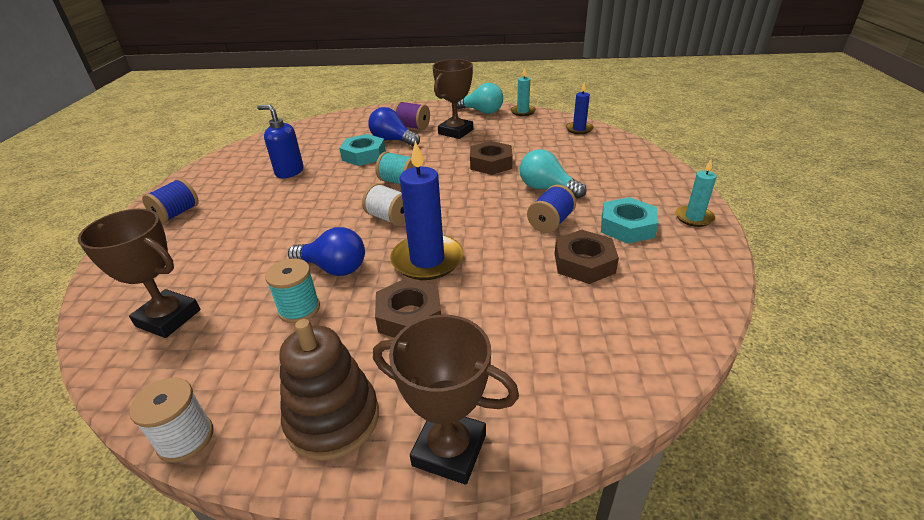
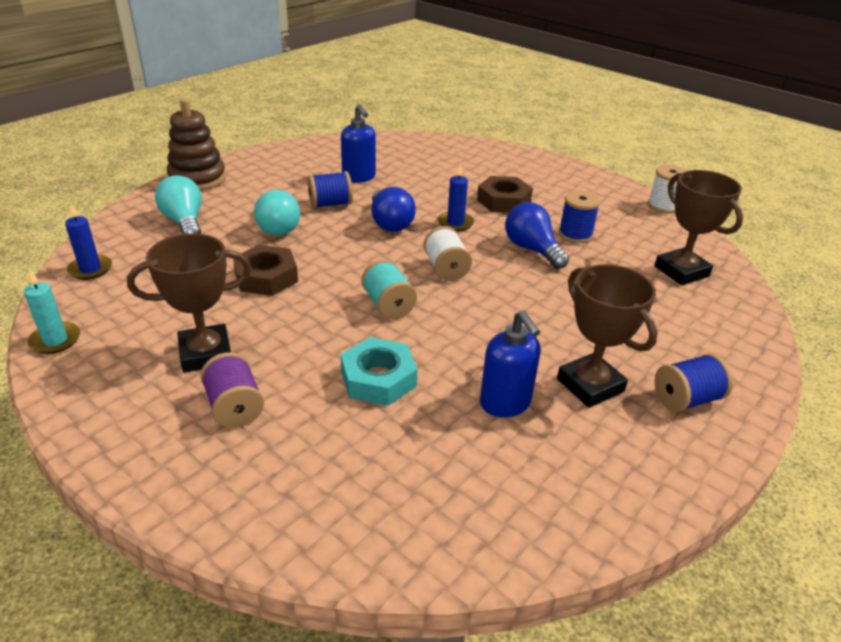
camera: 145 degrees left, 0 degrees up
turquoise spool [265,259,320,323] -> blue spool [559,191,601,243]
brown stacking toy [279,319,379,461] -> brown stacking toy moved to [167,98,226,191]
blue light bulb [368,107,420,147] -> blue light bulb moved to [371,187,416,232]
brown trophy [373,315,519,485] -> brown trophy moved to [557,264,658,408]
blue candle [390,141,463,280] -> blue candle [438,164,474,231], size x0.55
turquoise light bulb [457,83,503,114] -> turquoise light bulb moved to [155,175,202,234]
brown nut [555,230,619,284] -> blue soap dispenser [341,104,376,183]
turquoise nut [601,197,659,244] -> none
turquoise candle [675,160,716,227] -> none

